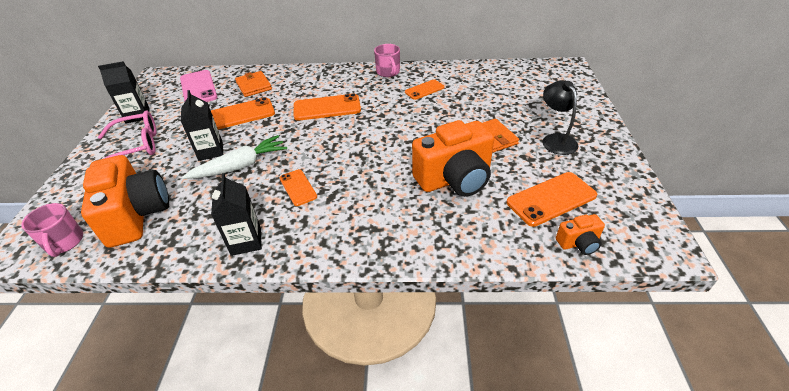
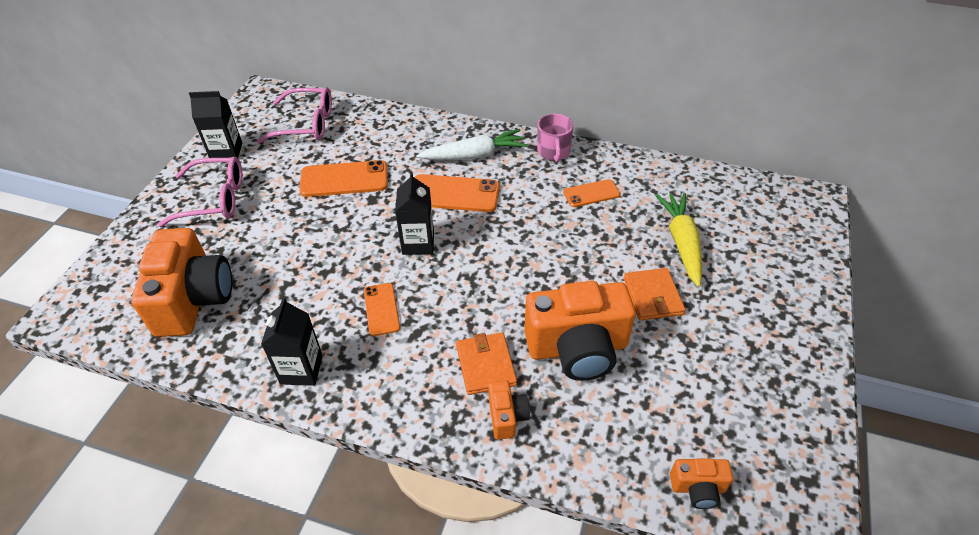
camera: 15 degrees right, 5 degrees up
pink mug [21,203,83,257] -> none
pink phone [180,70,217,102] -> pink glasses [257,87,332,144]
black carton [181,90,223,161] -> black carton moved to [395,172,434,255]
white carrot [182,135,287,179] -> white carrot moved to [416,129,528,160]
orange wallet [235,71,272,97] -> orange wallet moved to [456,332,517,395]
orange phone [507,172,597,227] -> none
black lamp [543,80,578,155] -> none
none -> orange camera [488,380,530,440]
none -> yellow carrot [655,193,702,287]

